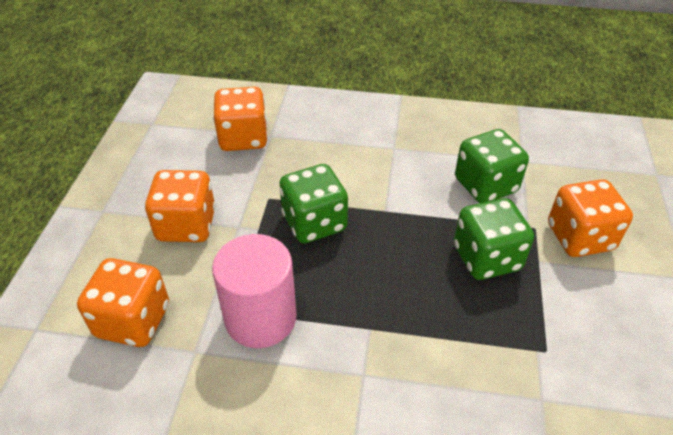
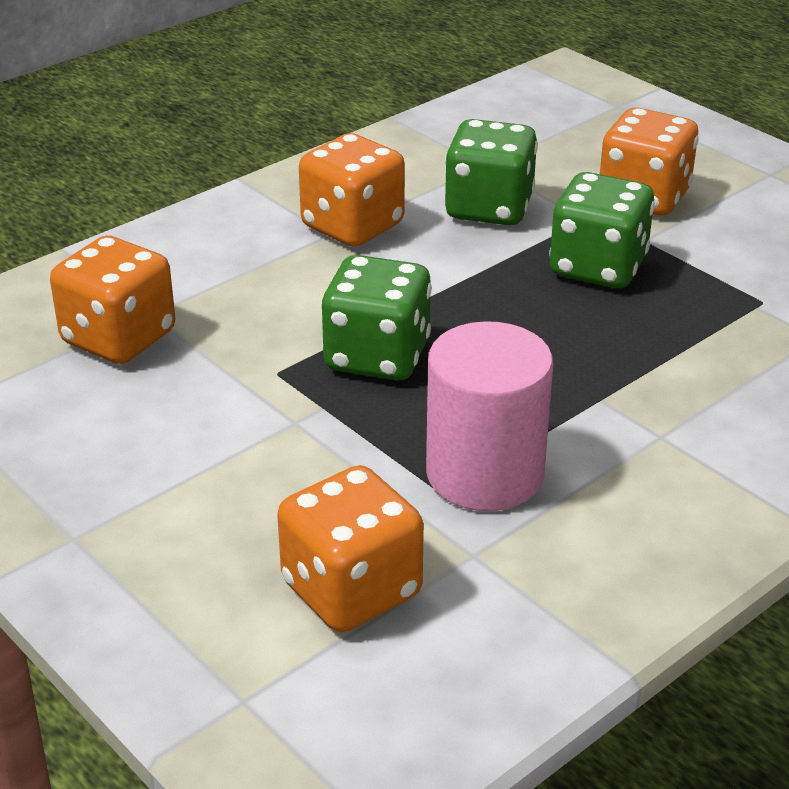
camera: 50 degrees left, 10 degrees down
orange dice [145,170,216,242] -> orange dice moved to [299,133,405,247]

